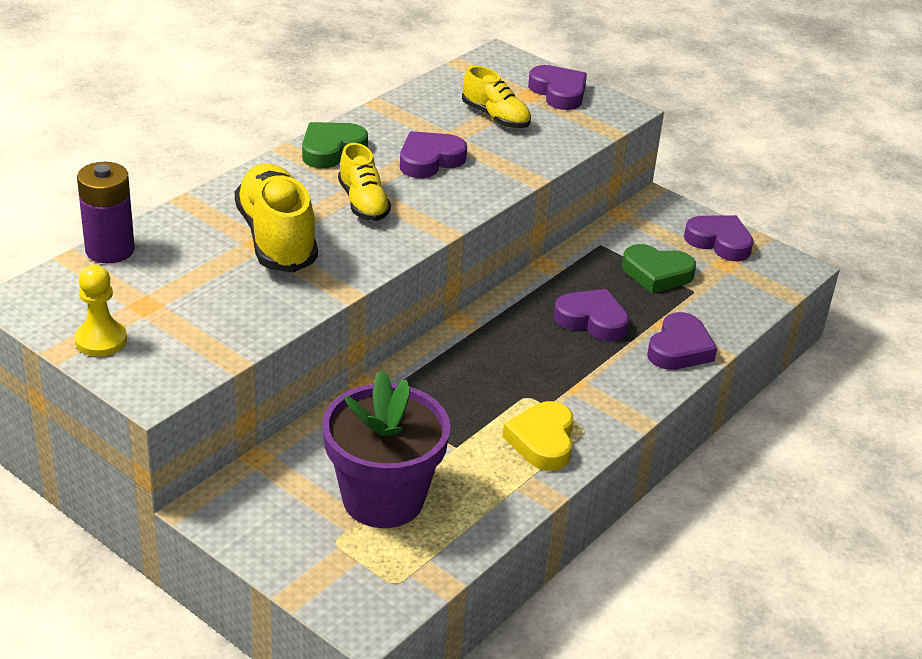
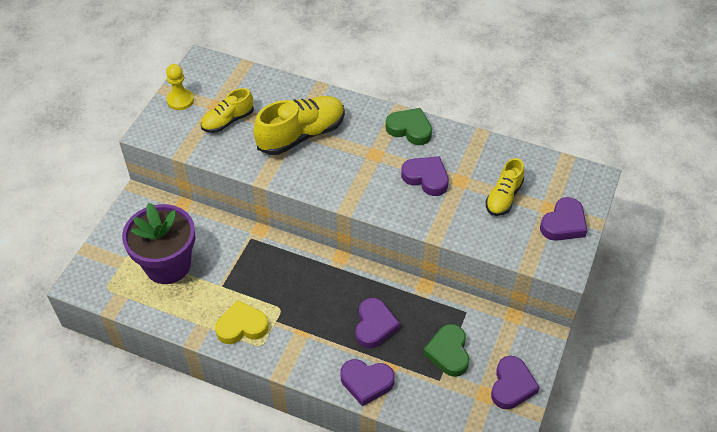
camera: 75 degrees right, 15 degrees up
purple battery [77,162,135,263] -> none
yellow shoe [338,143,391,221] -> yellow shoe moved to [201,88,254,133]

